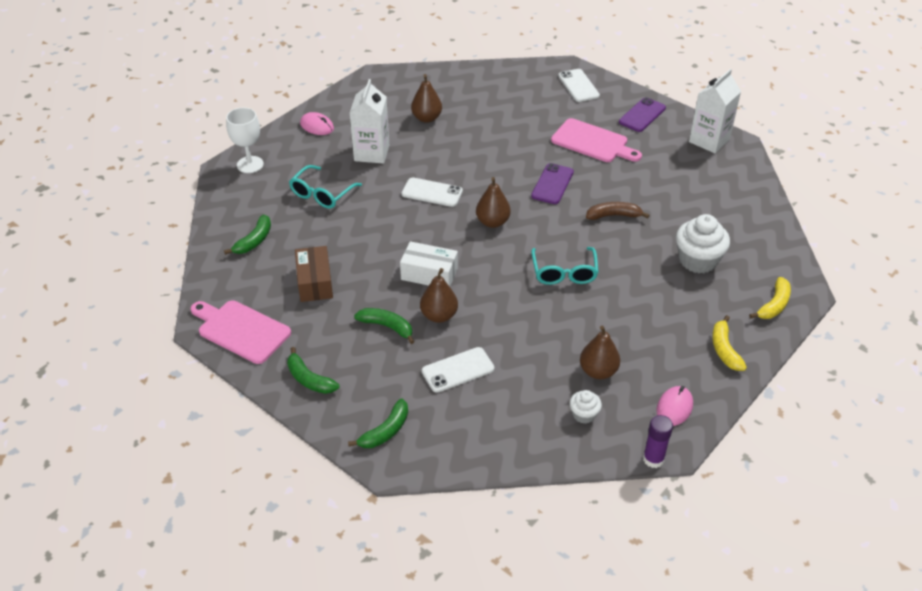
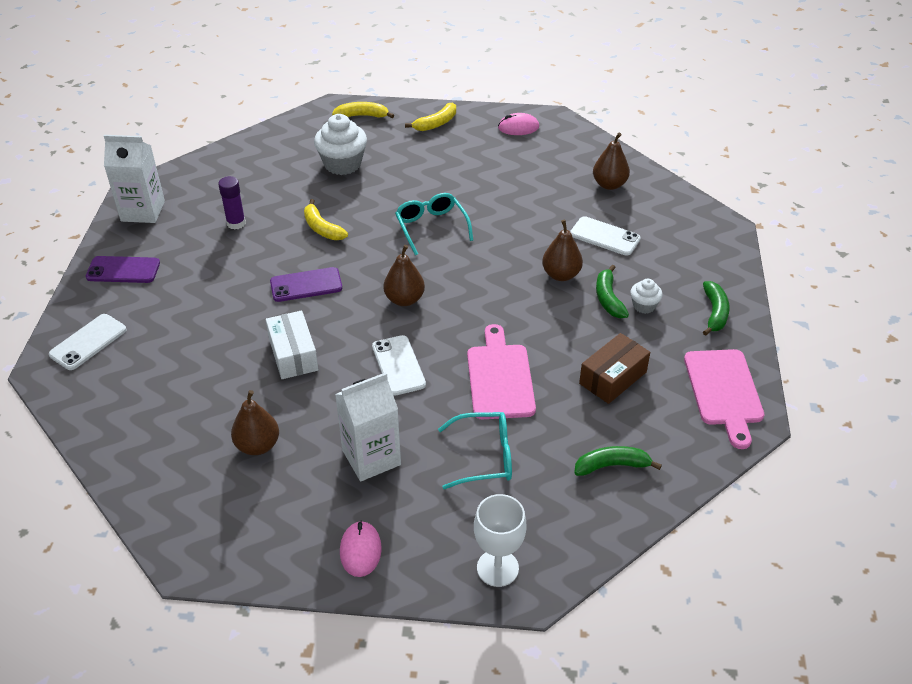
camera: 125 degrees left, 0 degrees up
green banana [348,398,408,448] -> none
white box [400,241,458,286] -> white box moved to [266,310,318,379]
turquoise glasses [531,247,599,285] -> turquoise glasses turned 75 degrees counterclockwise [395,193,473,255]
pink cutting board [551,118,642,162] -> pink cutting board moved to [467,324,536,419]
white cupcake [570,390,602,424] -> white cupcake moved to [630,279,663,314]
brown pear [580,325,620,379] -> brown pear moved to [593,133,630,190]
brown banana [586,202,650,220] -> yellow banana [304,199,348,240]
purple glue stick [643,415,673,468] -> purple glue stick moved to [218,176,246,230]

